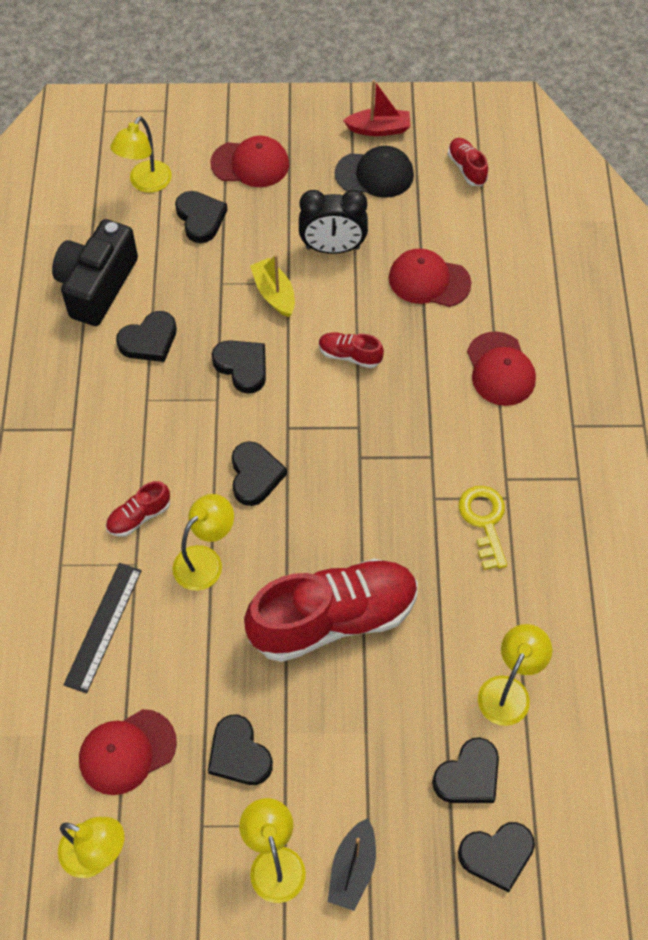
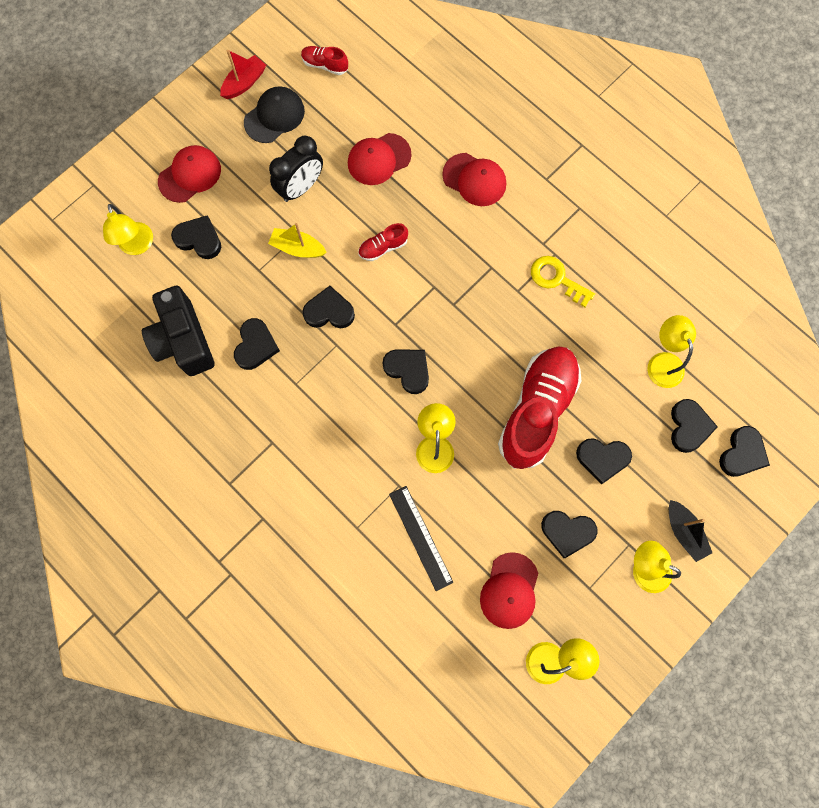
camera: 45 degrees left, 15 degrees up
red shoe [106,481,170,537] -> none
none -> black heart [576,438,632,484]

